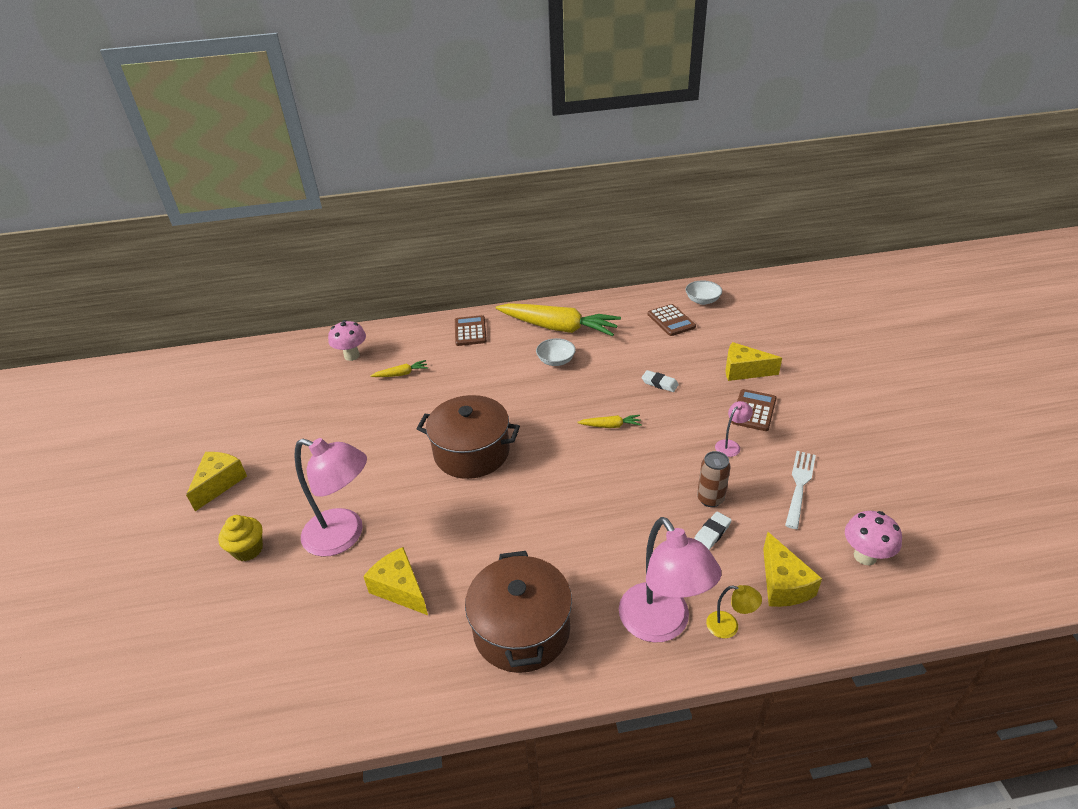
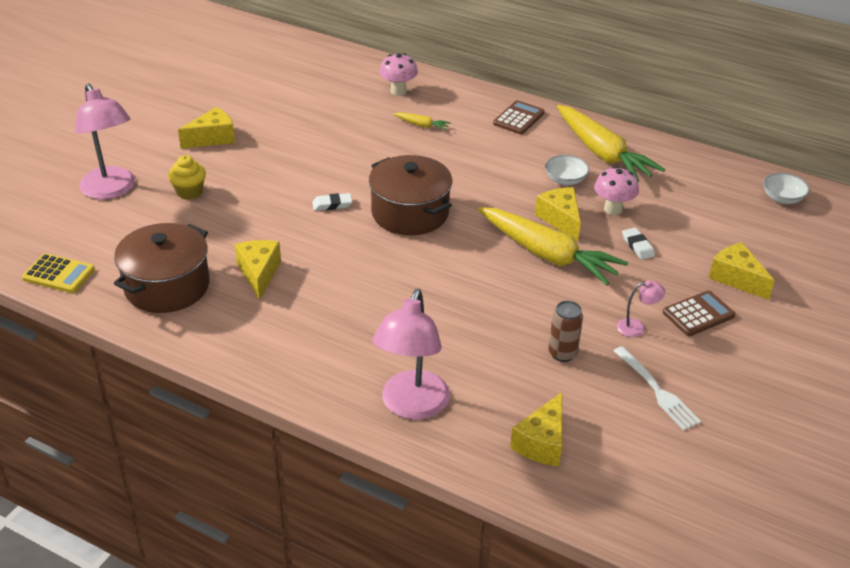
camera: 35 degrees right, 0 degrees up
pink lamp [295,438,367,557] -> pink lamp moved to [75,84,135,200]
brown pot [465,551,572,673] -> brown pot moved to [114,223,209,313]
yellow carrot [577,415,642,428] -> yellow carrot [478,207,628,285], size x2.39
brown calculator [648,304,696,336] -> none
white eraser [694,512,732,550] -> white eraser moved to [312,193,352,211]
yellow lamp [706,585,762,638] -> none
white fork [785,451,816,529] -> white fork turned 90 degrees clockwise [614,346,701,431]
pink mushroom [845,511,902,565] -> pink mushroom moved to [594,166,639,215]
none -> yellow calculator [22,253,95,293]
none -> yellow cheese [535,187,581,242]

